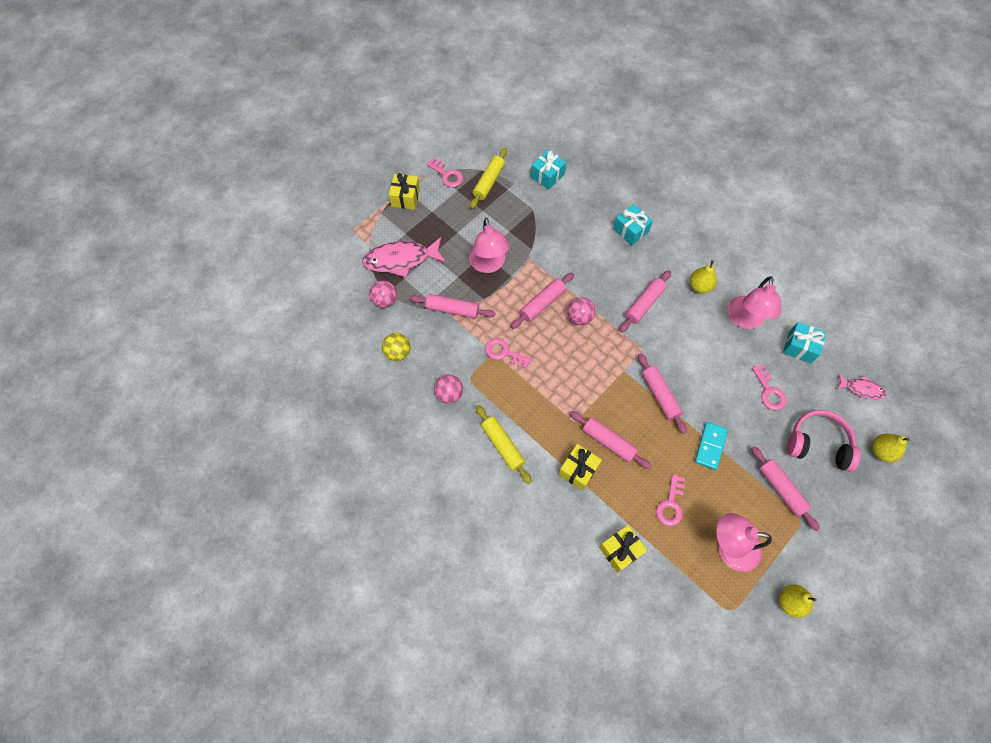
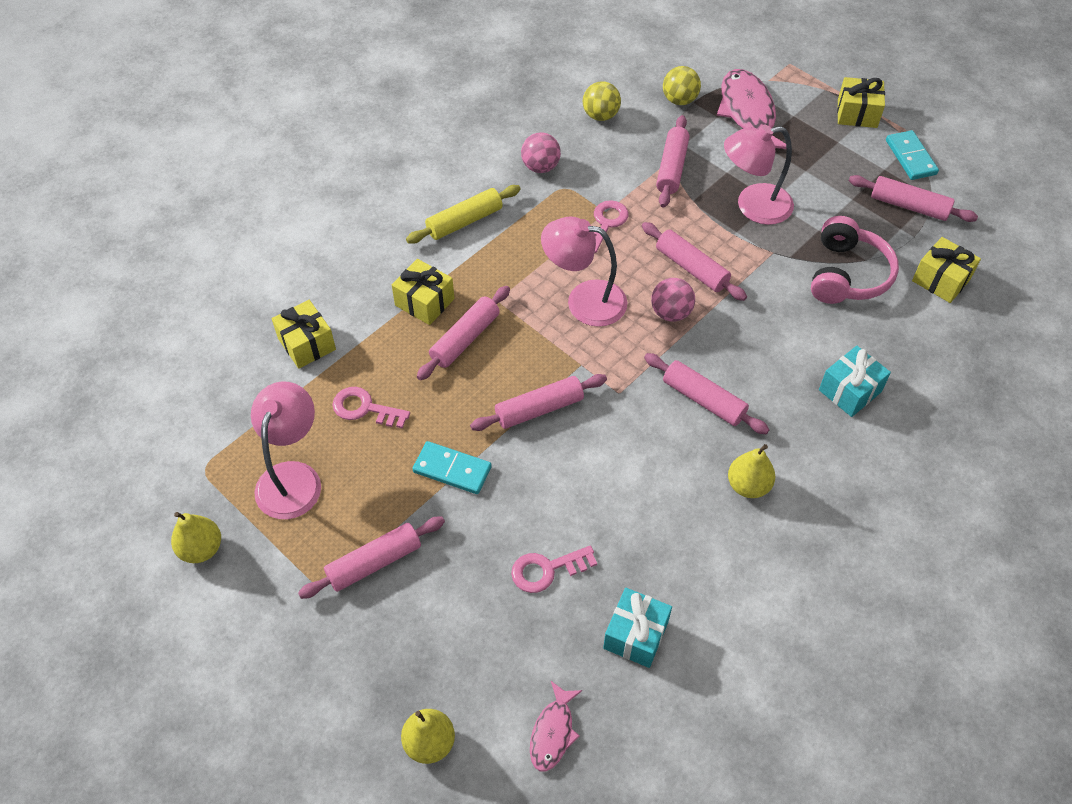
camera: 90 degrees right, 10 degrees down
pink ball [369,280,397,308] -> yellow ball [663,66,701,105]
pink key [426,158,463,187] -> turquoise domino [886,130,939,180]
yellow rolling pin [470,148,507,209] -> pink rolling pin [849,175,978,222]
turquoise gift [531,150,567,190] -> yellow gift [912,237,981,303]
pink lamp [728,276,781,329] -> pink lamp moved to [541,217,628,327]
pink headphones [787,410,861,472] -> pink headphones moved to [811,216,899,304]

